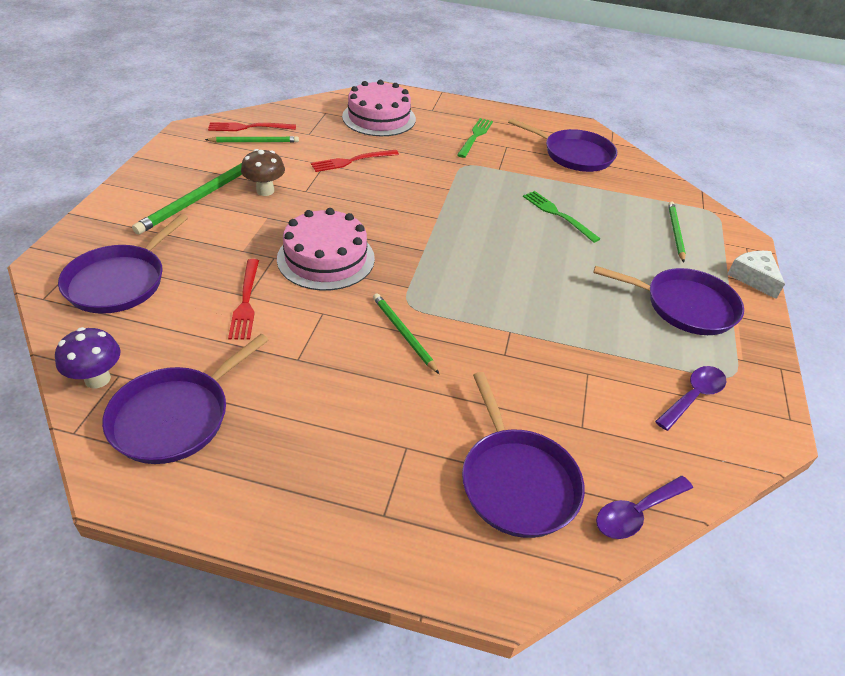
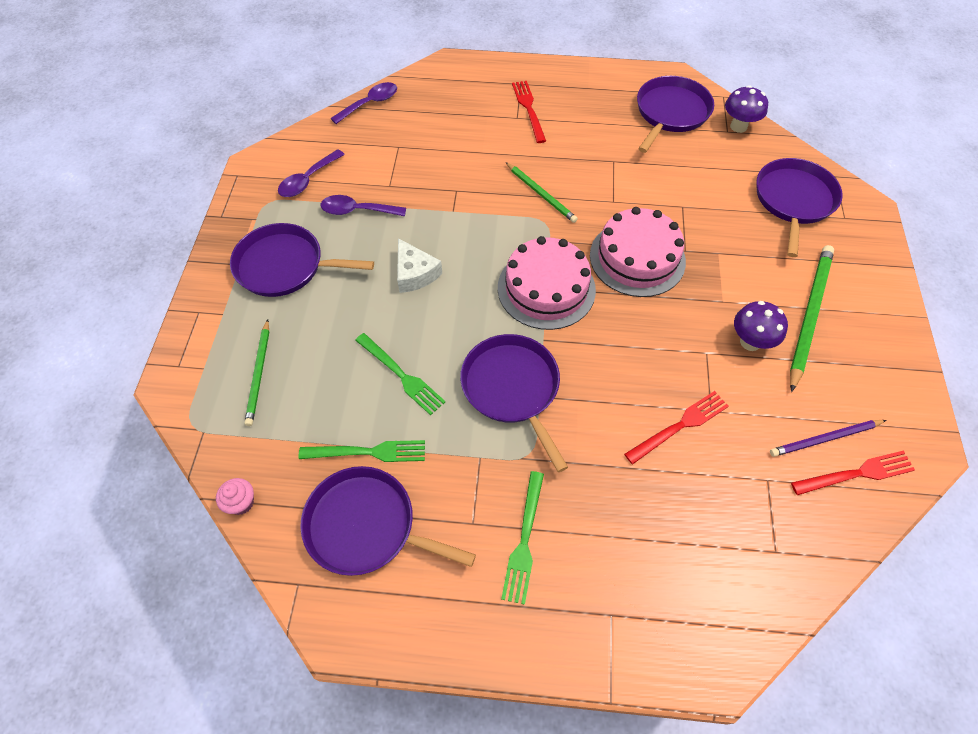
camera: 175 degrees right, 15 degrees up
green pencil [205,136,299,143] -> purple pencil [770,420,886,457]
red fork [228,259,259,340] -> red fork moved to [512,81,546,143]
brown mushroom [241,149,285,196] -> purple mushroom [734,301,788,351]
pink cake [342,80,416,136] -> pink cake moved to [498,236,596,330]
purple pan [462,372,585,538] -> purple pan moved to [460,334,568,472]
white cheese [727,251,785,299] -> white cheese moved to [397,238,442,293]
none -> pink cupcake [216,478,254,515]
none -> green fork [299,440,425,462]
none -> purple spoon [321,195,406,216]

